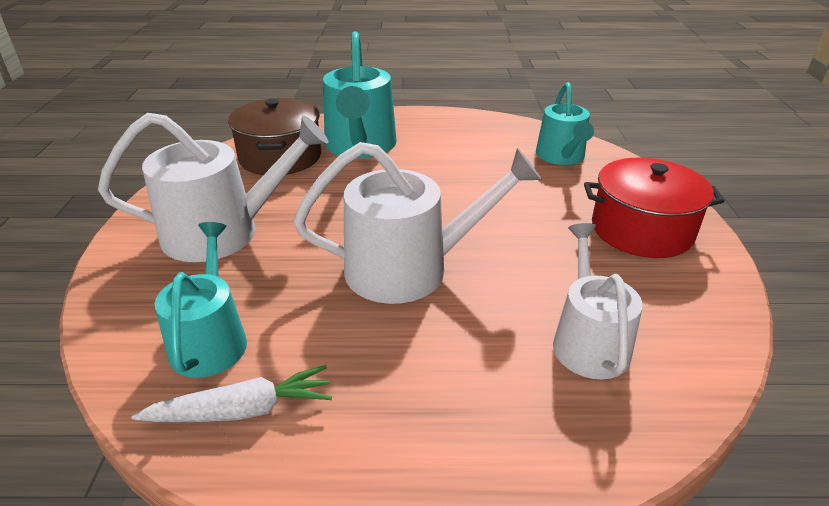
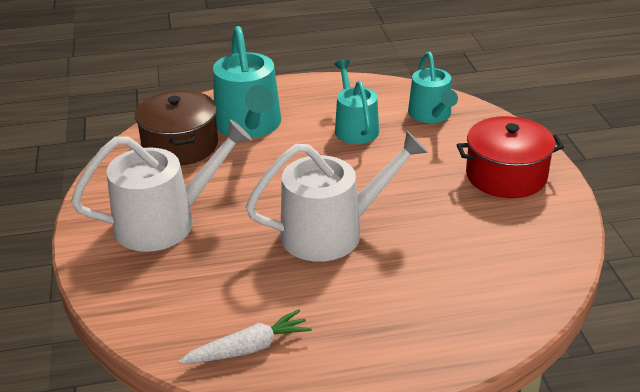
camera: 10 degrees left, 0 degrees up
turquoise watering can [155,222,247,378] -> turquoise watering can moved to [334,59,379,144]
white watering can [553,223,643,379] -> none

